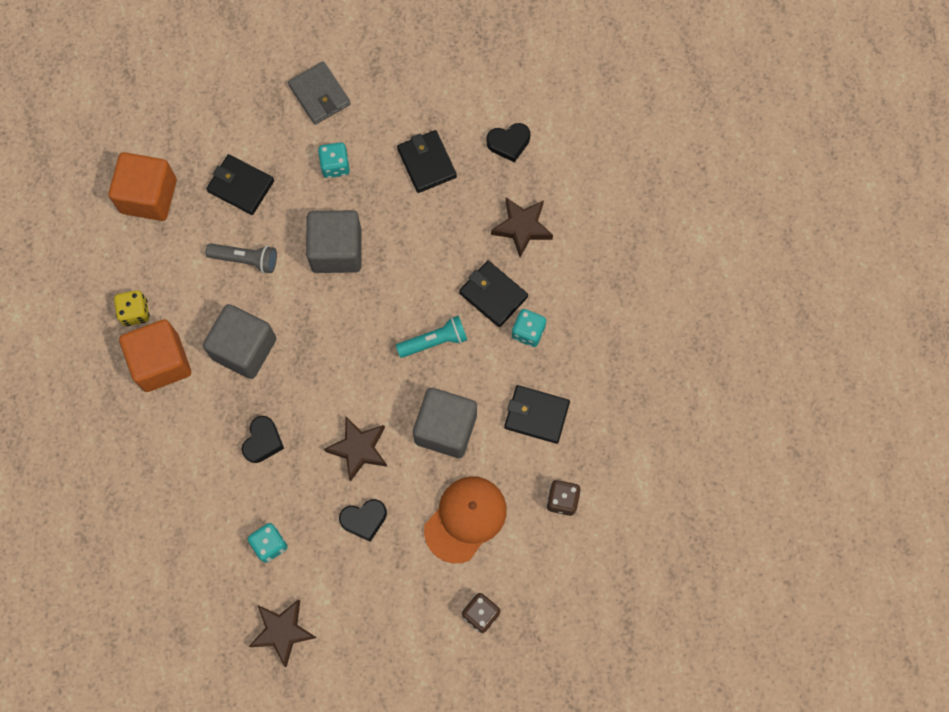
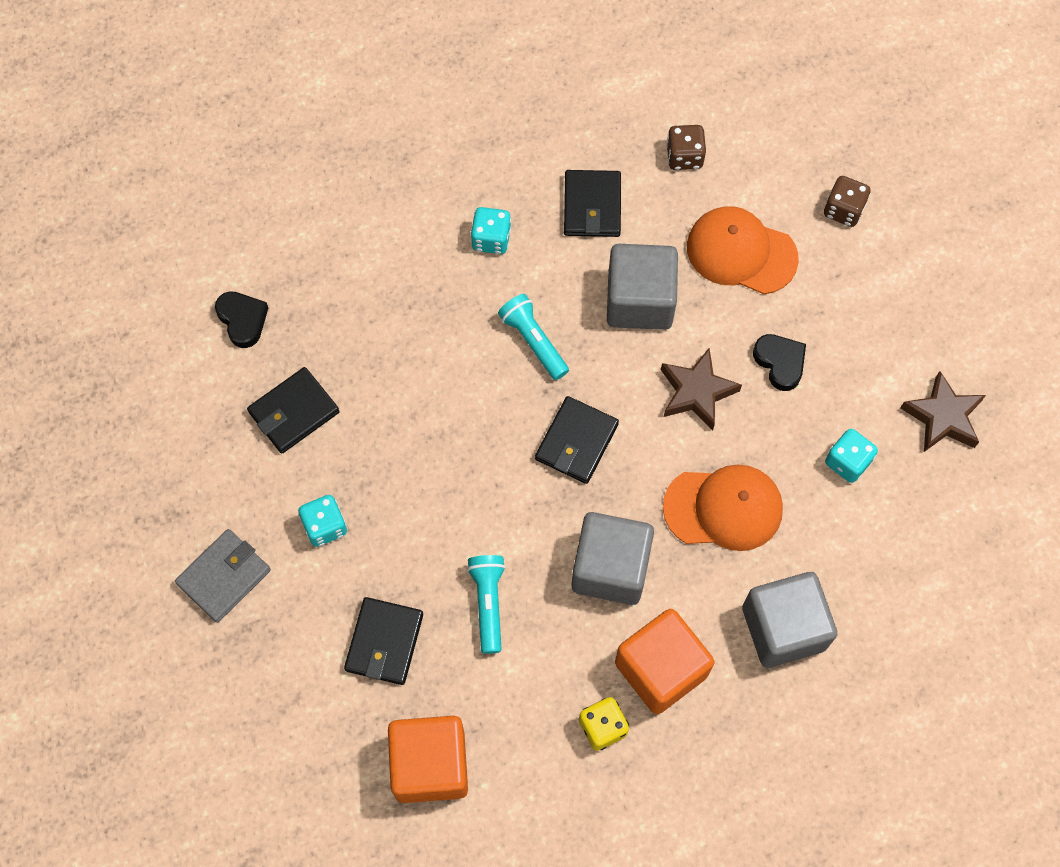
camera: 105 degrees left, 5 degrees down
grey flashlight [206,243,277,273] -> turquoise flashlight [467,555,506,654]
black heart [242,416,284,463] -> orange cap [663,465,783,551]
grey cube [306,210,362,273] -> grey cube moved to [742,572,837,668]
black wallet [459,261,528,327] -> black wallet moved to [535,396,619,484]
brown star [491,198,553,257] -> none

